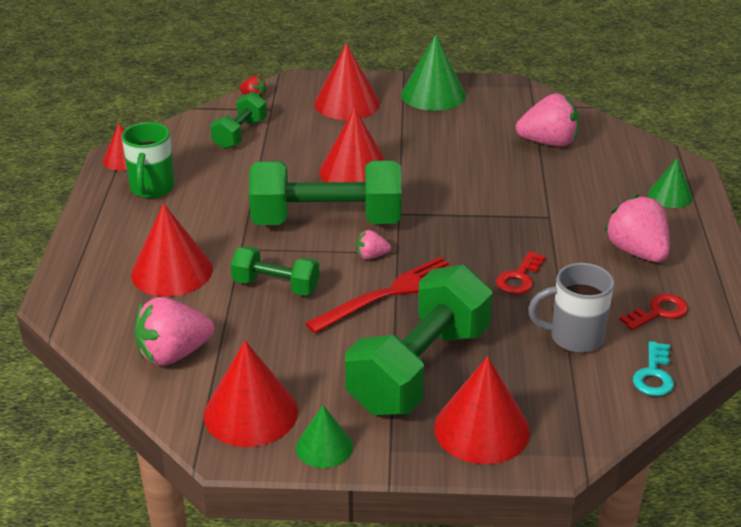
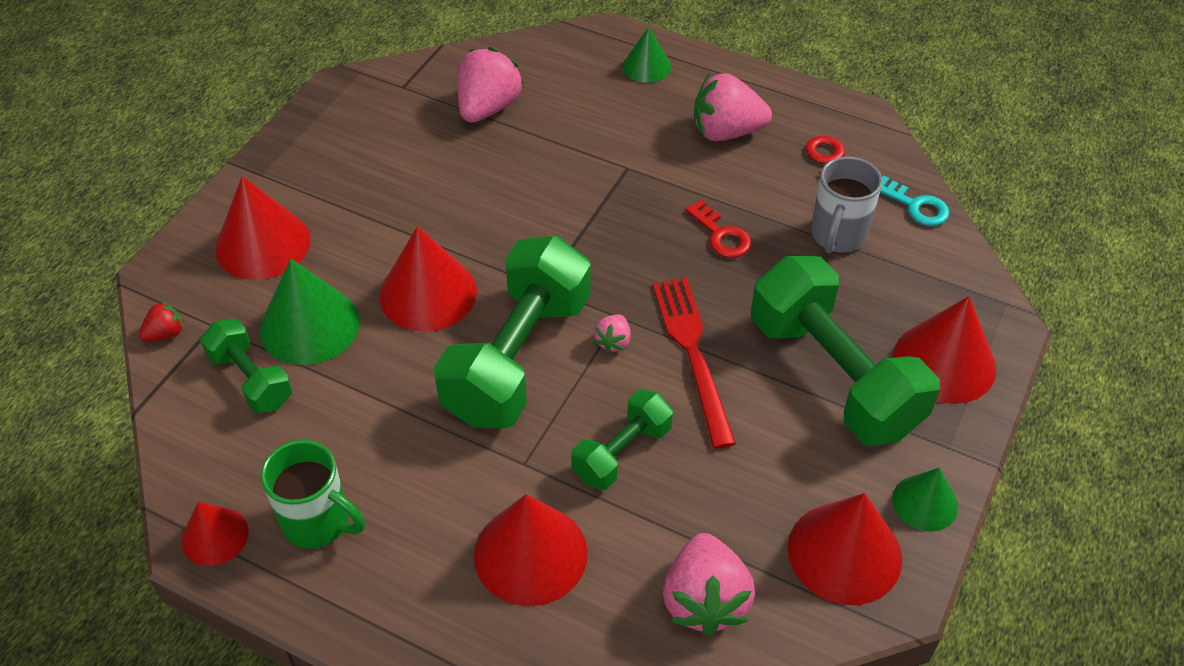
camera: 65 degrees left, 15 degrees up
green cone [401,35,466,111] -> green cone moved to [260,259,360,365]

